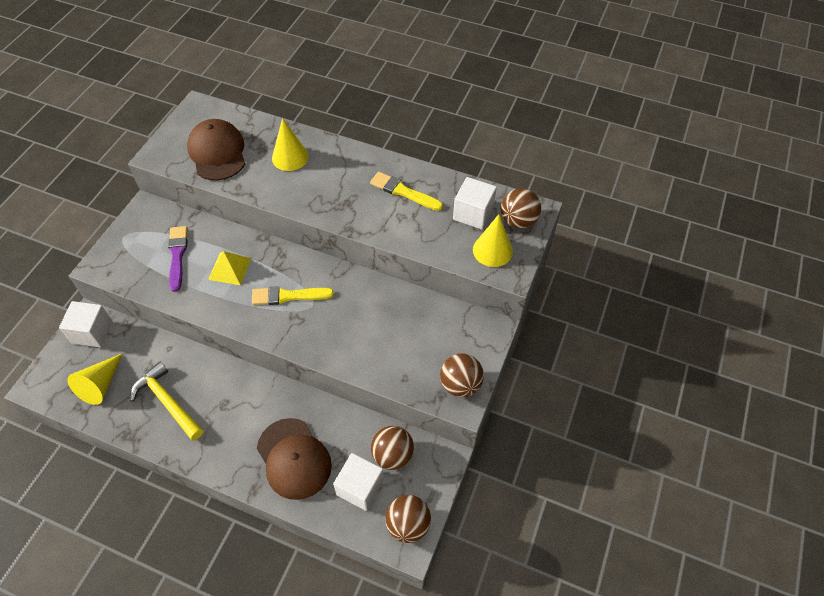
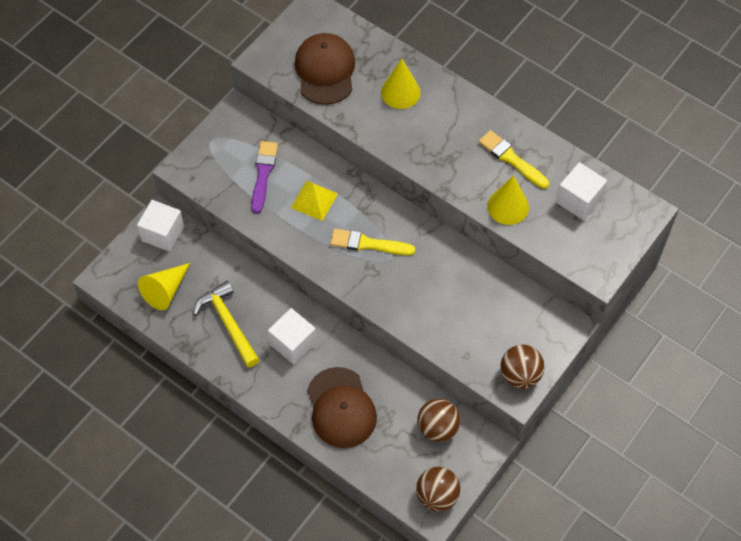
camera: 15 degrees right, 5 degrees up
white cube [333,453,384,511] -> white cube moved to [268,308,317,365]
yellow cone [473,214,513,267] -> yellow cone moved to [487,175,529,225]
brown ball [501,188,541,229] -> none

